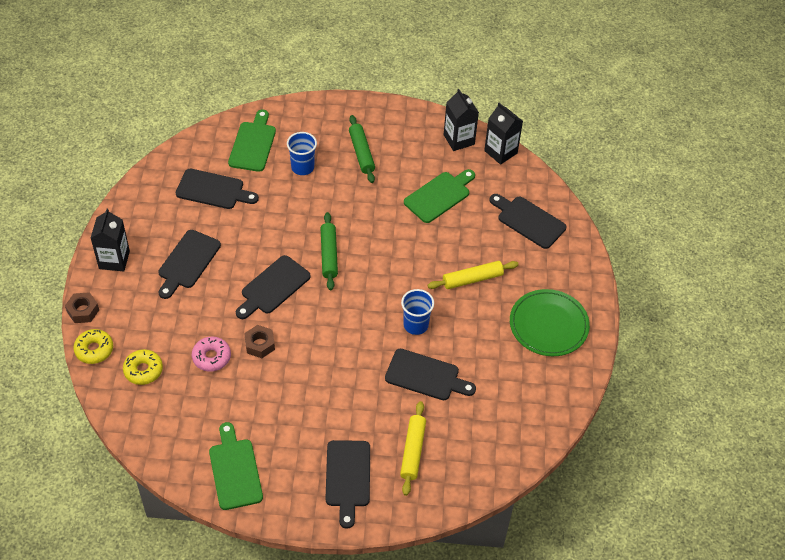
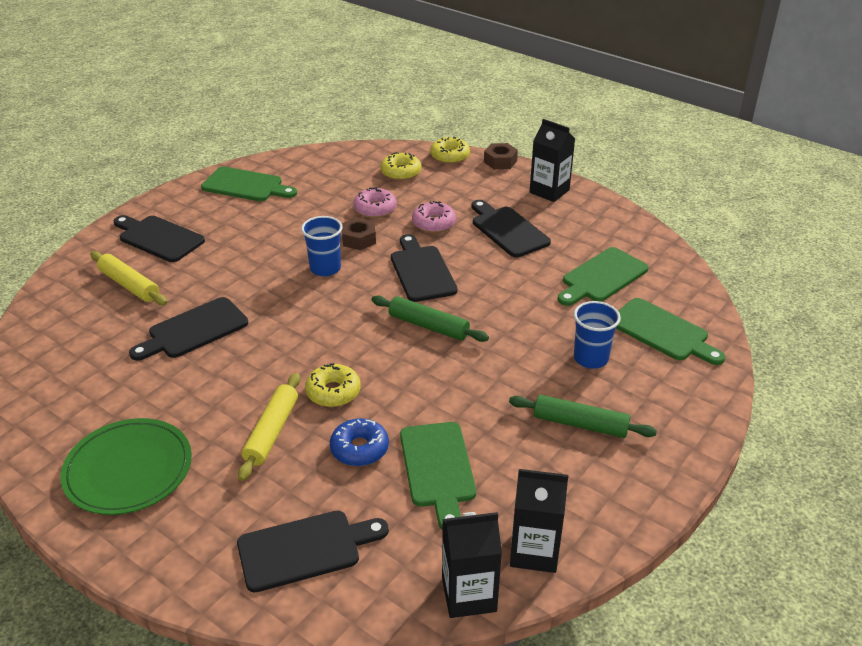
camera: 125 degrees right, 15 degrees down
black cutting board [176,169,259,209] -> green cutting board [557,247,649,306]
blue cup [401,289,434,335] -> blue cup moved to [301,216,343,276]
none -> yellow donut [305,363,361,407]
none -> blue donut [330,418,389,466]
none -> pink donut [412,201,456,233]

